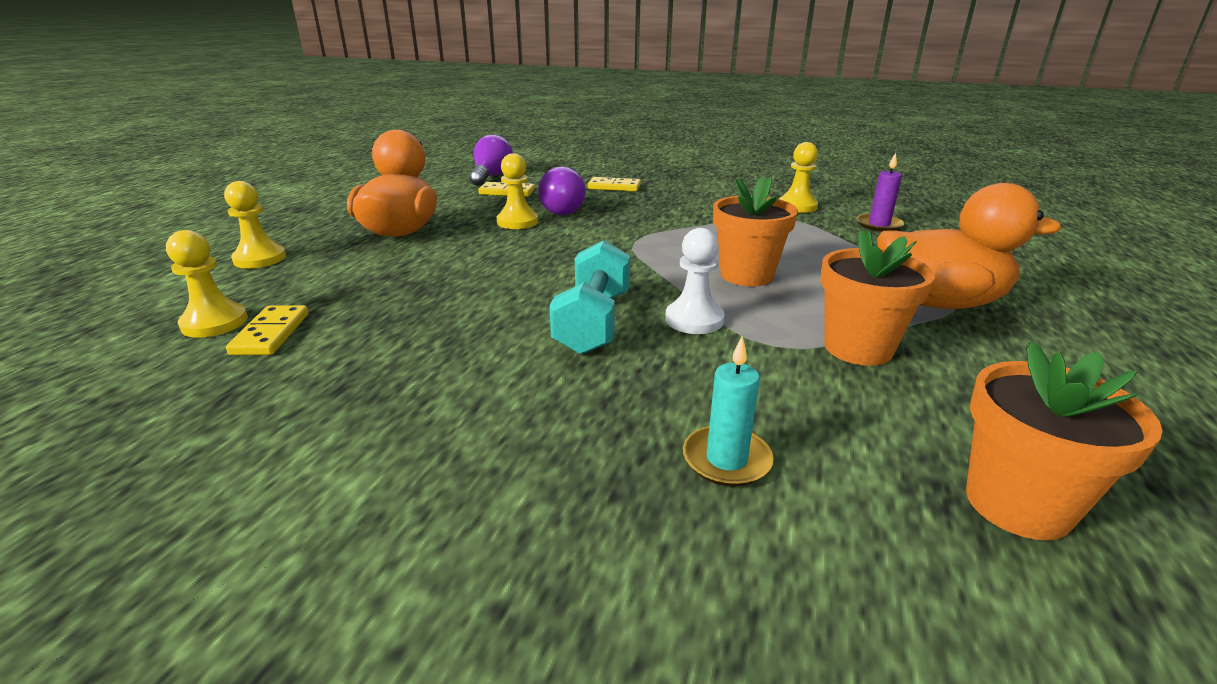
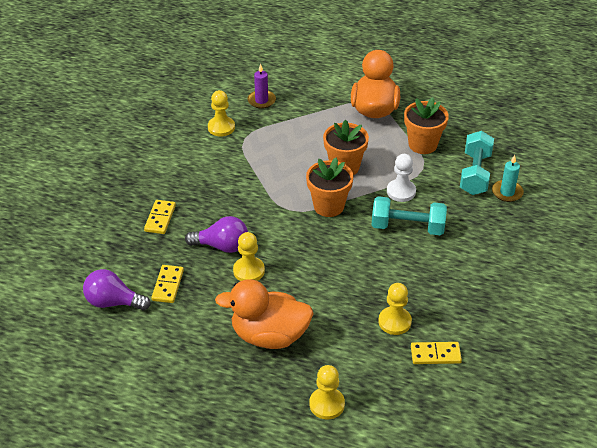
camera: 90 degrees left, 15 degrees up
yellow pawn [166,230,248,338] -> yellow pawn moved to [378,283,412,335]
orange flower pot [966,341,1162,540] -> orange flower pot moved to [306,157,354,217]
none -> turquoise dumbbell [460,131,494,195]

